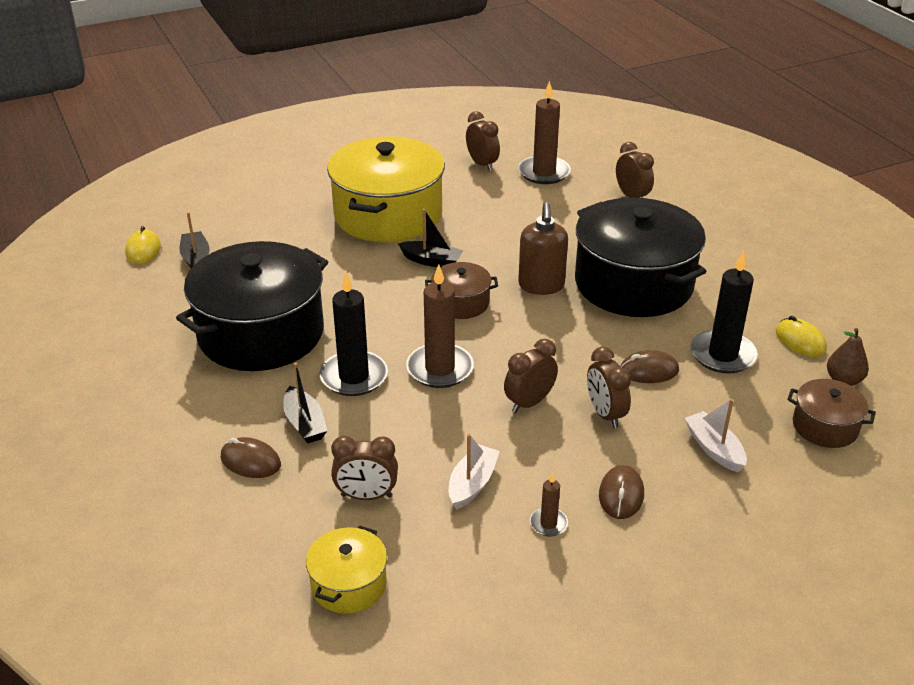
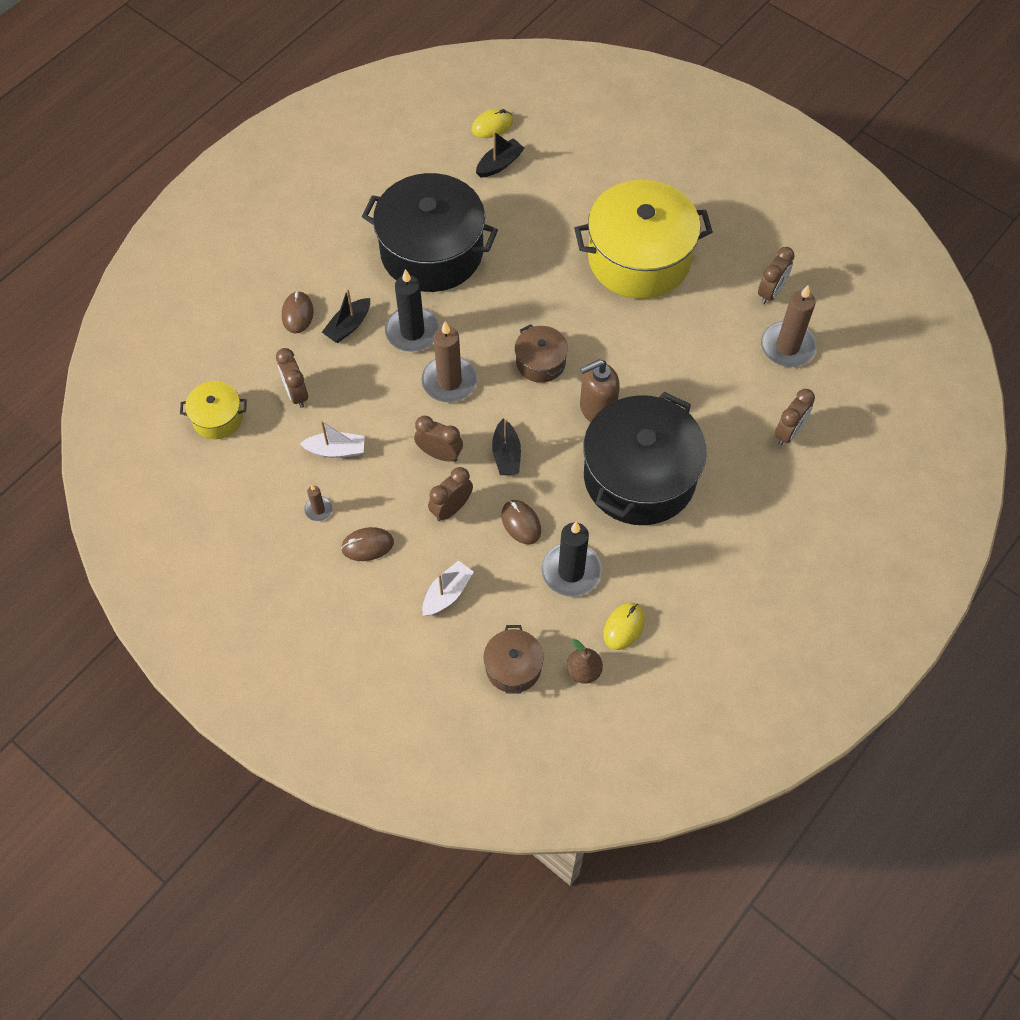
camera: 65 degrees right, 25 degrees up
black boat [398,209,463,267] -> black boat moved to [492,418,521,475]

